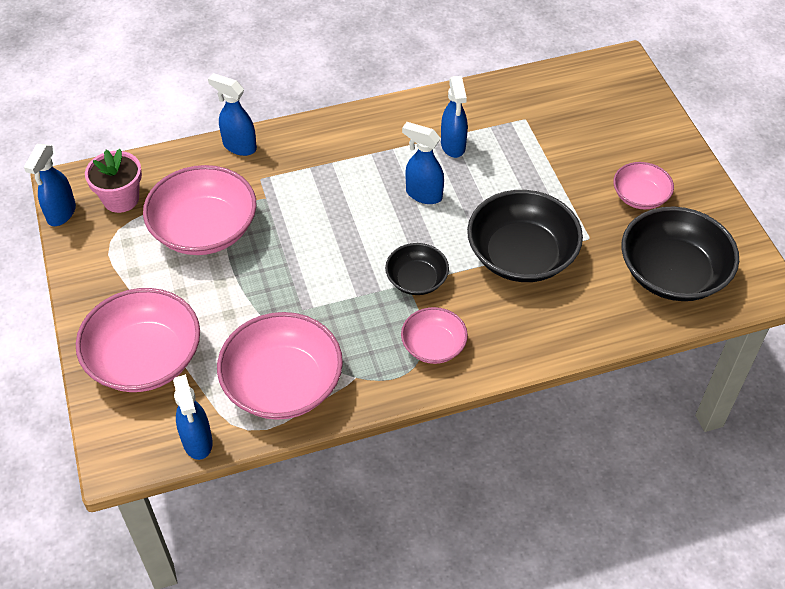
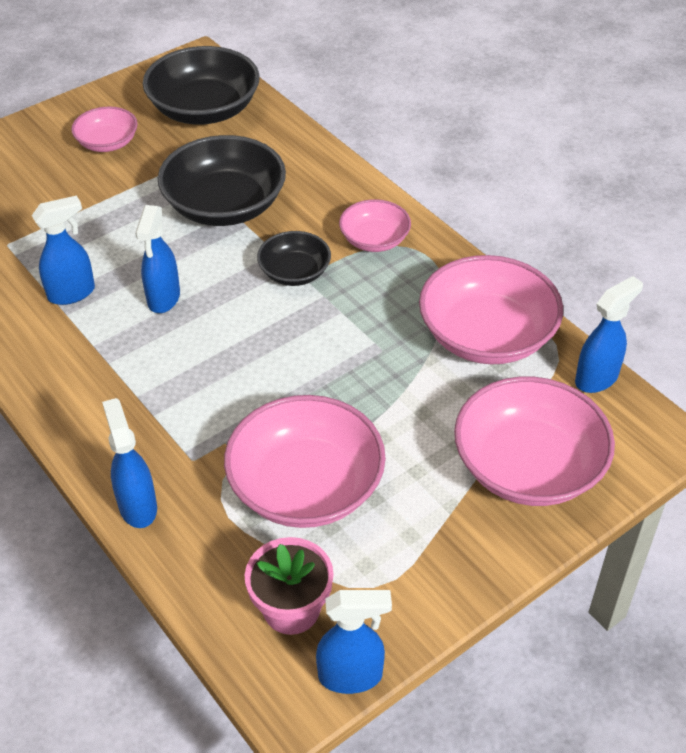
camera: 110 degrees left, 5 degrees down
blue spray bottle [208,73,257,156] -> blue spray bottle turned 150 degrees clockwise [102,398,157,528]

